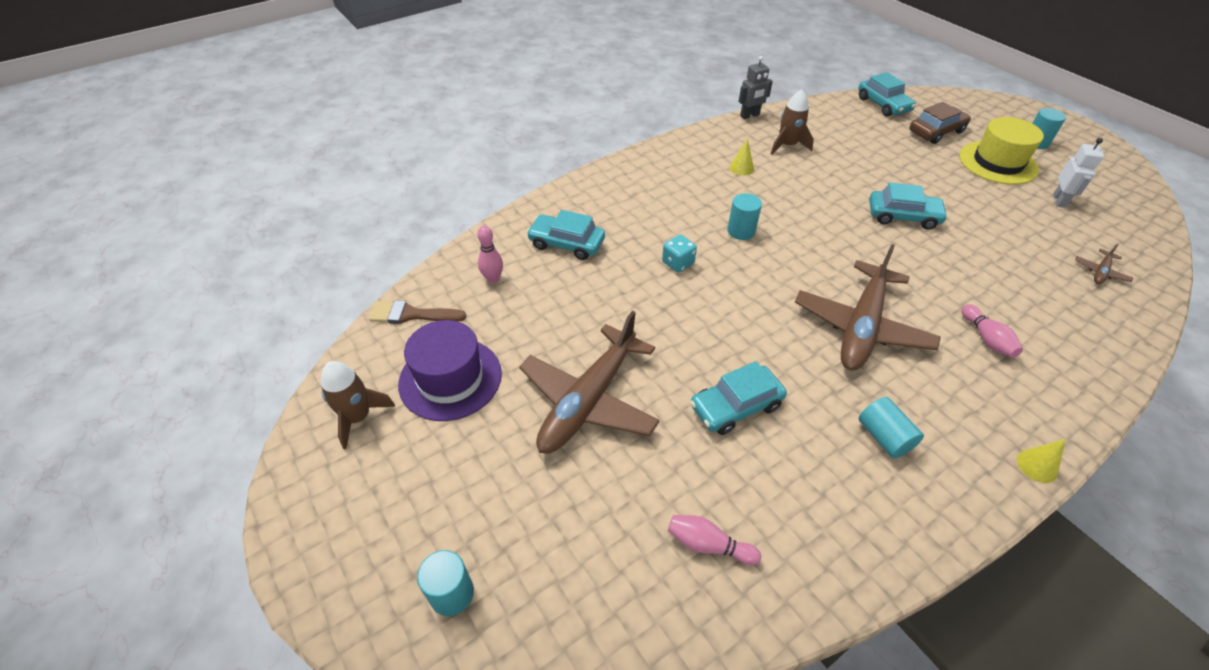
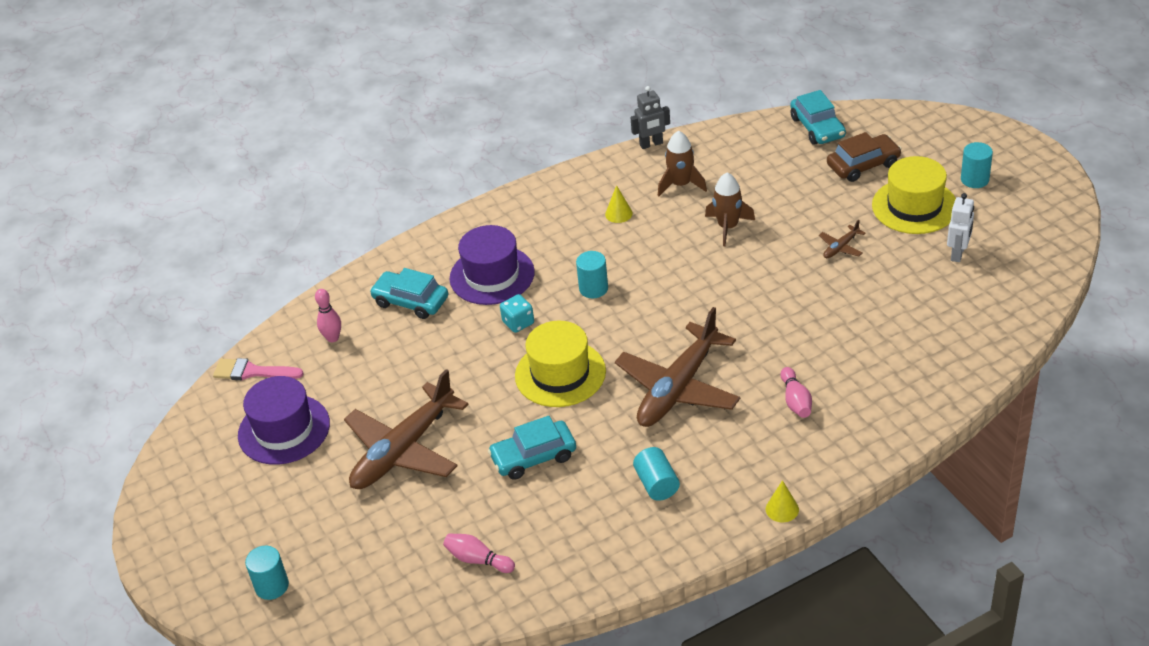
camera: 10 degrees right, 5 degrees down
brown rocket [321,361,395,449] -> brown rocket moved to [705,173,755,246]
brown brush [369,300,466,324] -> pink brush [213,358,304,380]
turquoise car [869,182,948,230] -> none
brown plane [1075,244,1133,284] -> brown plane moved to [819,220,865,258]
none -> purple hat [449,225,535,305]
none -> yellow hat [515,321,606,407]

